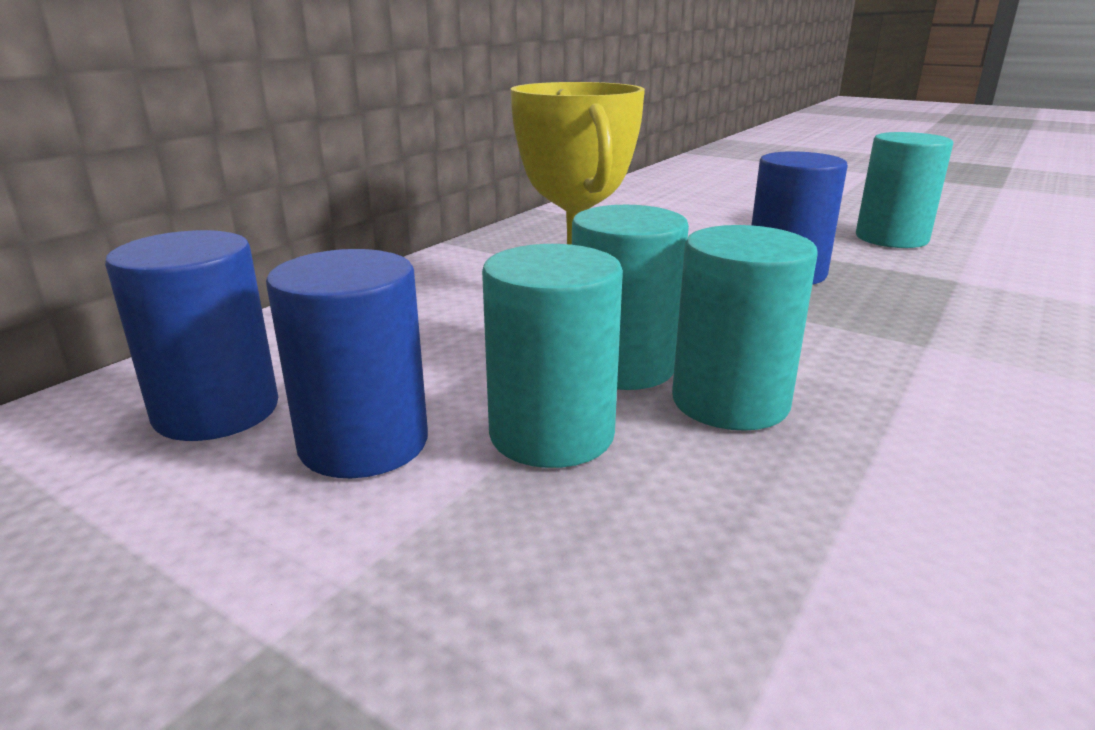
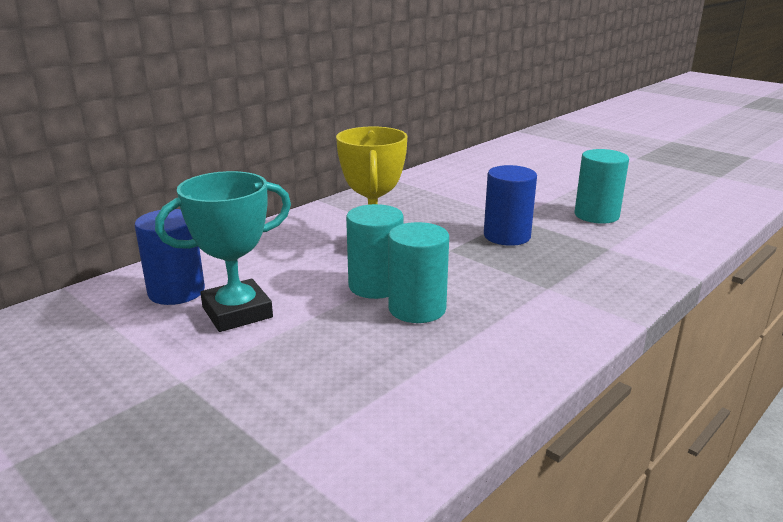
camera: 10 degrees right, 0 degrees up
blue cylinder [266,249,428,478] -> turquoise trophy [155,171,291,332]
turquoise cylinder [482,244,623,468] -> none

